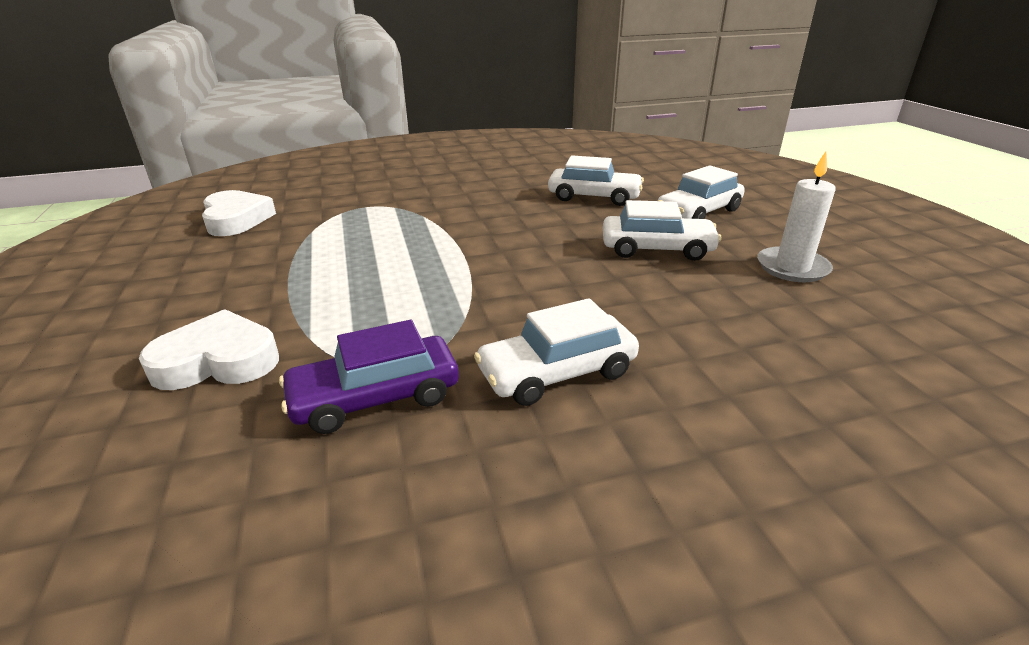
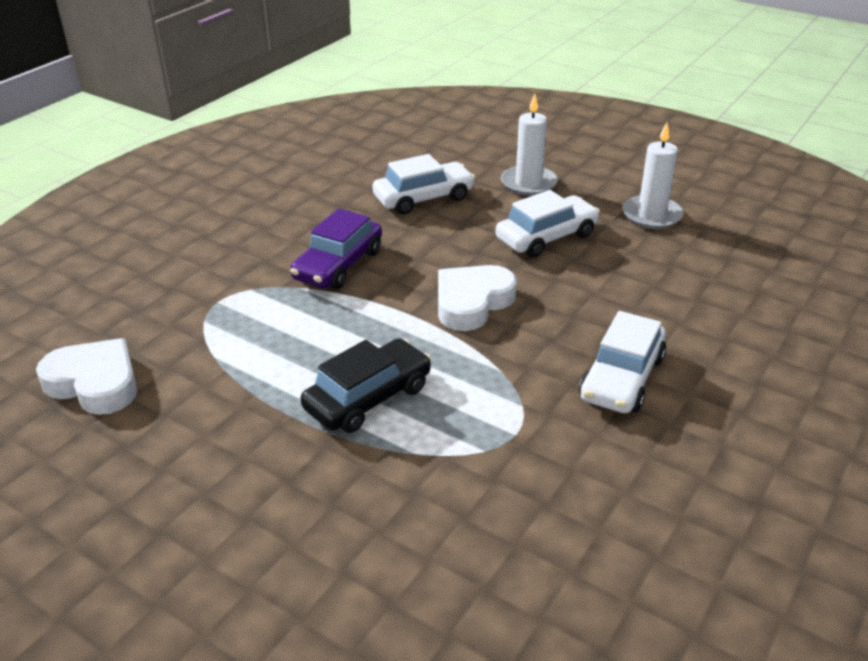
camera: 40 degrees left, 5 degrees up
white heart [139,309,279,390] -> white heart moved to [438,265,517,331]
purple car [279,320,459,434] -> purple car moved to [290,208,382,289]
white car [657,165,745,219] -> white candle [501,93,558,196]
none -> black car [301,338,431,433]

